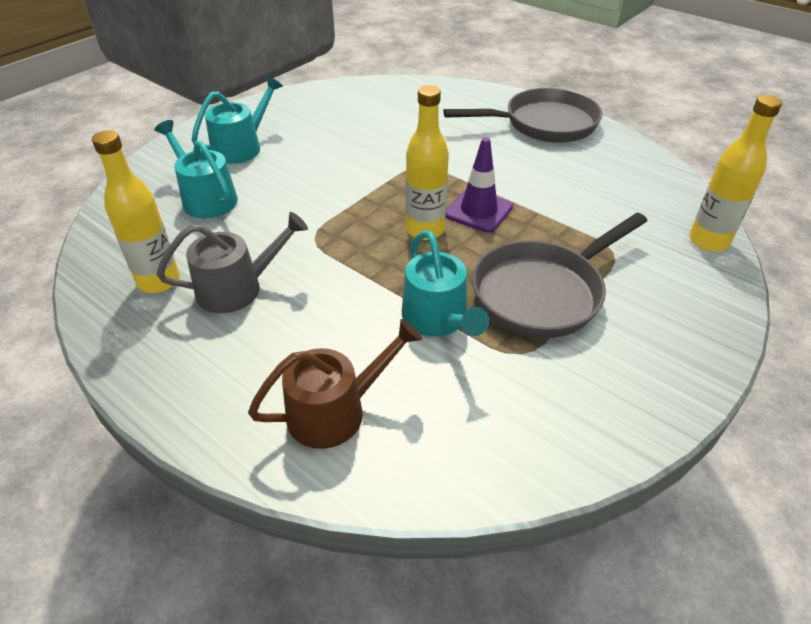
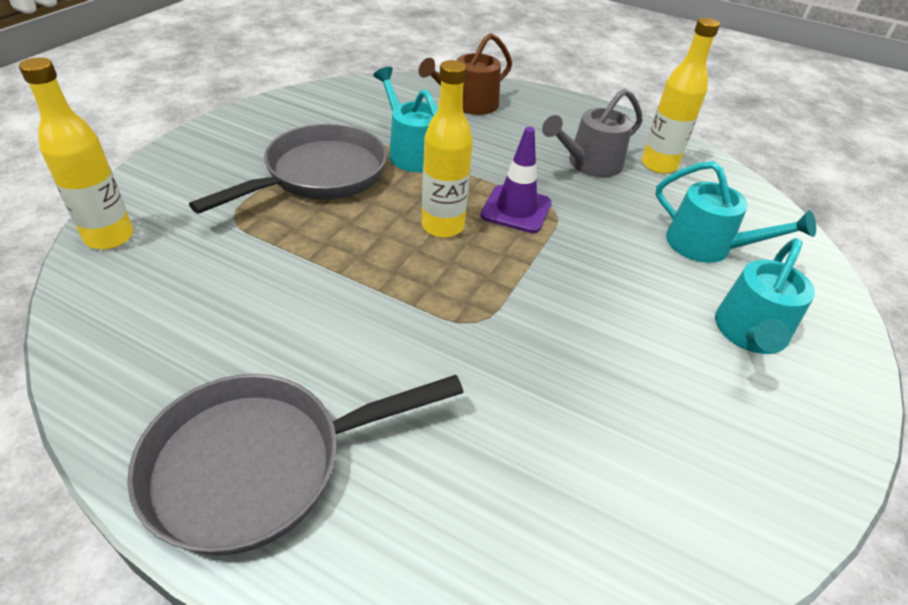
camera: 165 degrees right, 0 degrees up
purple traffic cone [445,137,513,233] -> purple traffic cone moved to [480,127,551,233]

